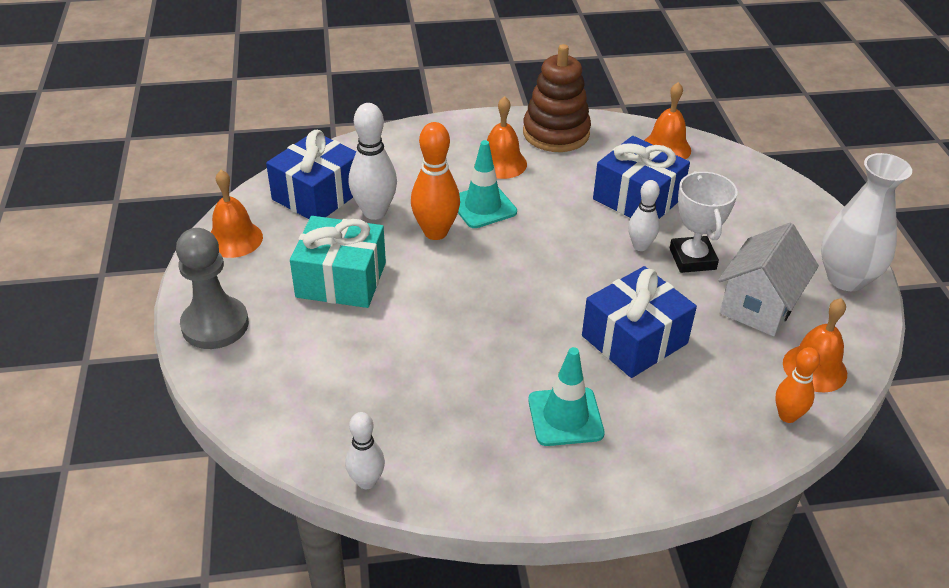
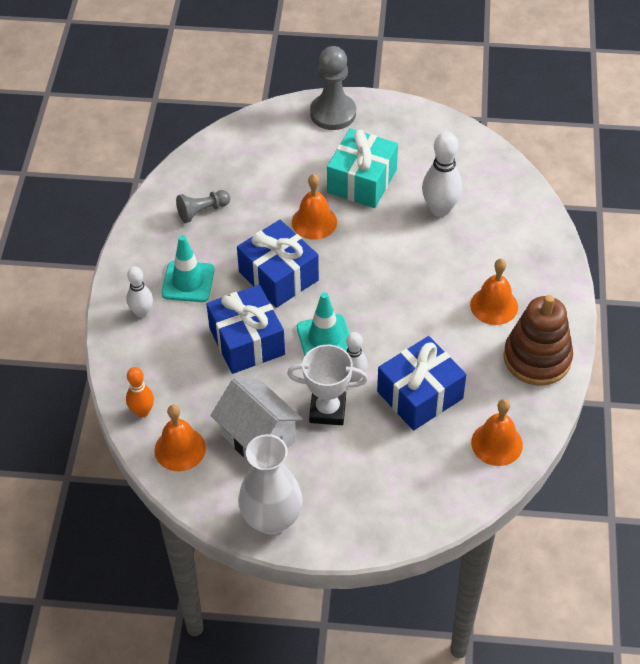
camera: 105 degrees right, 10 degrees up
orange bell [211,170,263,258] -> orange bell moved to [292,174,337,240]
blue gift [266,130,356,219] -> blue gift moved to [237,220,319,308]
white bowling pin [345,412,385,489] -> white bowling pin moved to [126,266,153,318]
orange bowling pin [411,122,460,240] -> none
turquoise traffic cone [458,140,517,228] -> turquoise traffic cone moved to [297,292,349,356]
none -> grey pawn [176,190,230,223]

